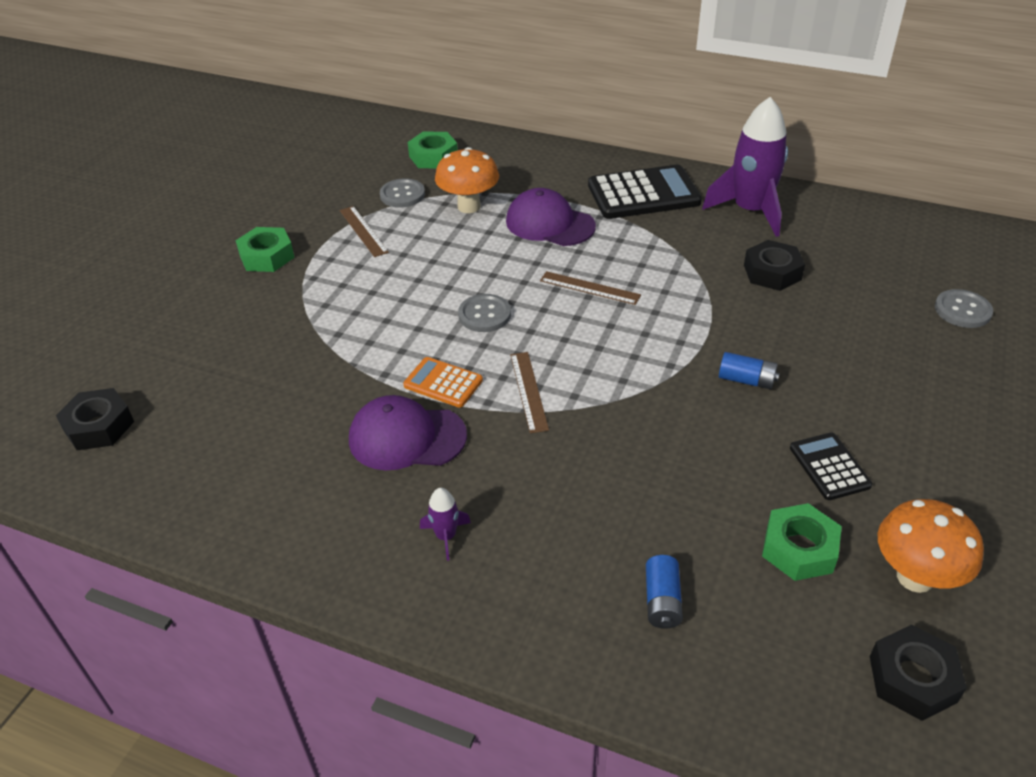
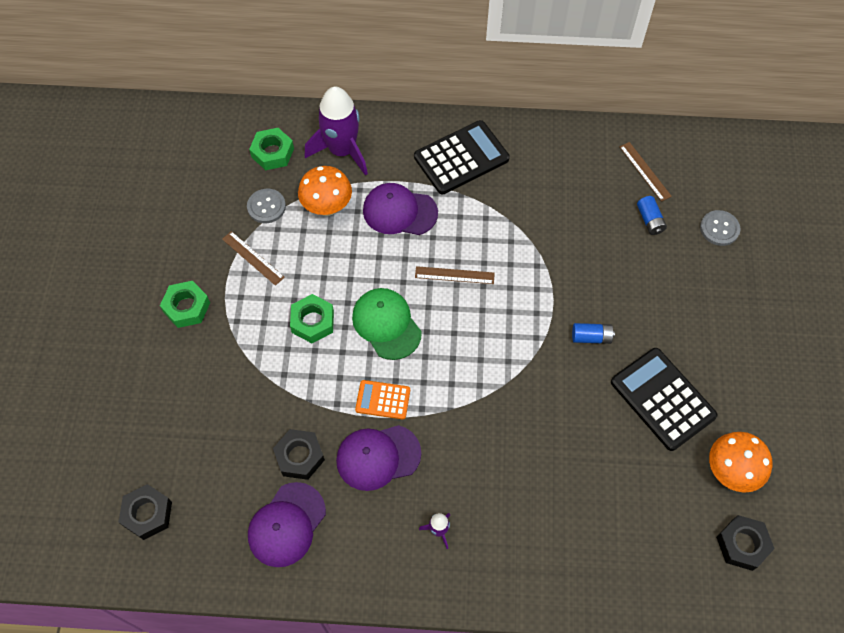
camera: 20 degrees left, 20 degrees up
grey button [458,294,511,332] -> green cap [352,288,422,360]
brown ruler [510,352,549,433] -> brown ruler moved to [619,142,672,202]
blue battery [646,555,683,629] -> blue battery moved to [637,196,667,235]
purple rocket [702,97,788,237] -> purple rocket moved to [305,86,368,176]
black nut [744,240,805,291] -> black nut moved to [273,429,325,480]
green nut [762,503,842,581] -> green nut moved to [290,294,334,343]
black calculator [790,433,872,500] -> black calculator [611,348,717,451], size x1.83
none -> purple cap [248,482,326,567]

